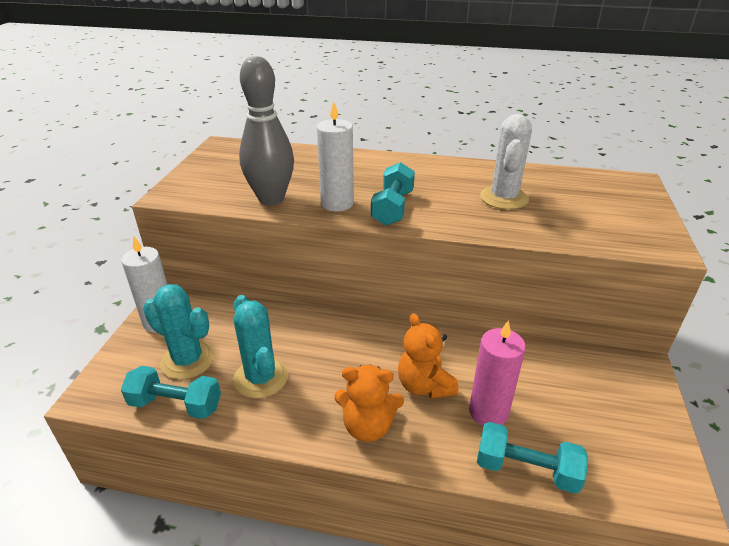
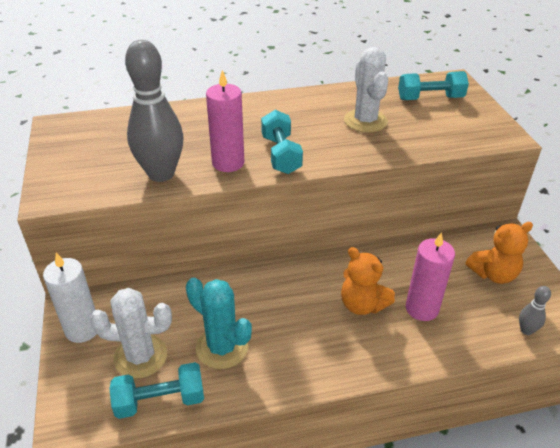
camera: 25 degrees left, 5 degrees up
turquoise cactus [143,284,214,380] -> white cactus [90,288,172,379]
white candle [317,102,354,211] -> pink candle [206,70,244,172]
orange teddy bear [334,365,404,442] -> orange teddy bear moved to [465,222,533,284]
turquoise dumbbell [477,422,588,494] -> turquoise dumbbell moved to [398,71,469,100]
none -> grey bowling pin [519,286,551,335]

